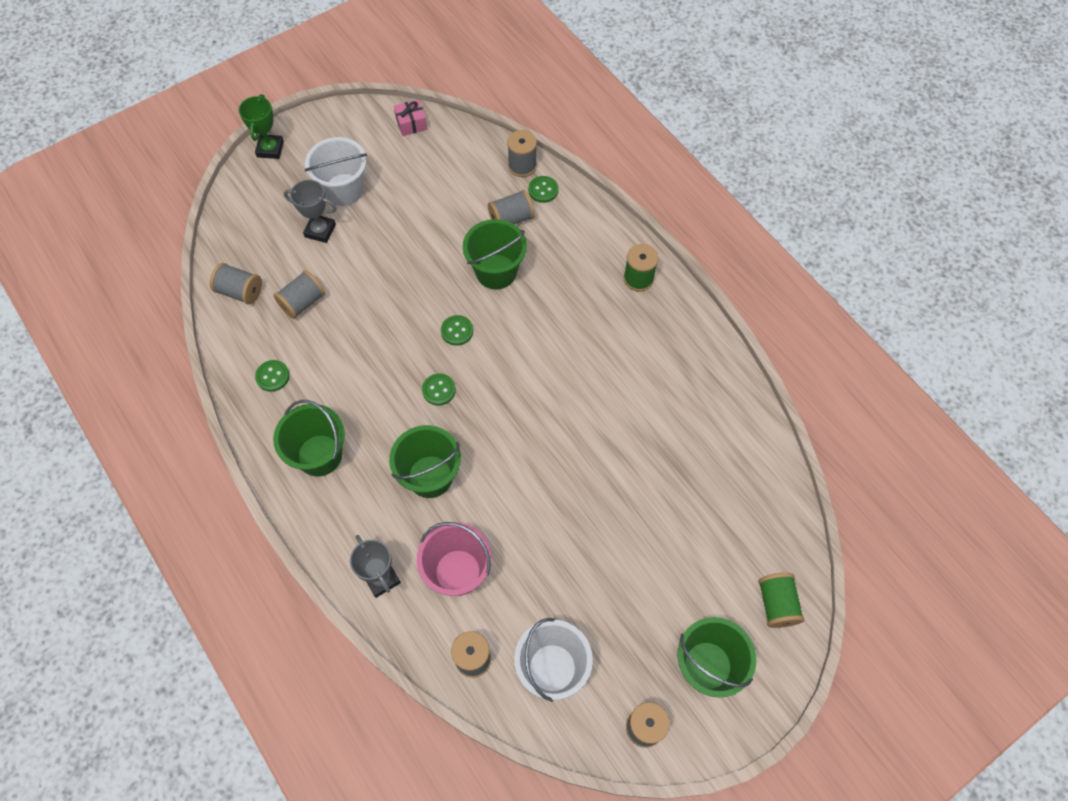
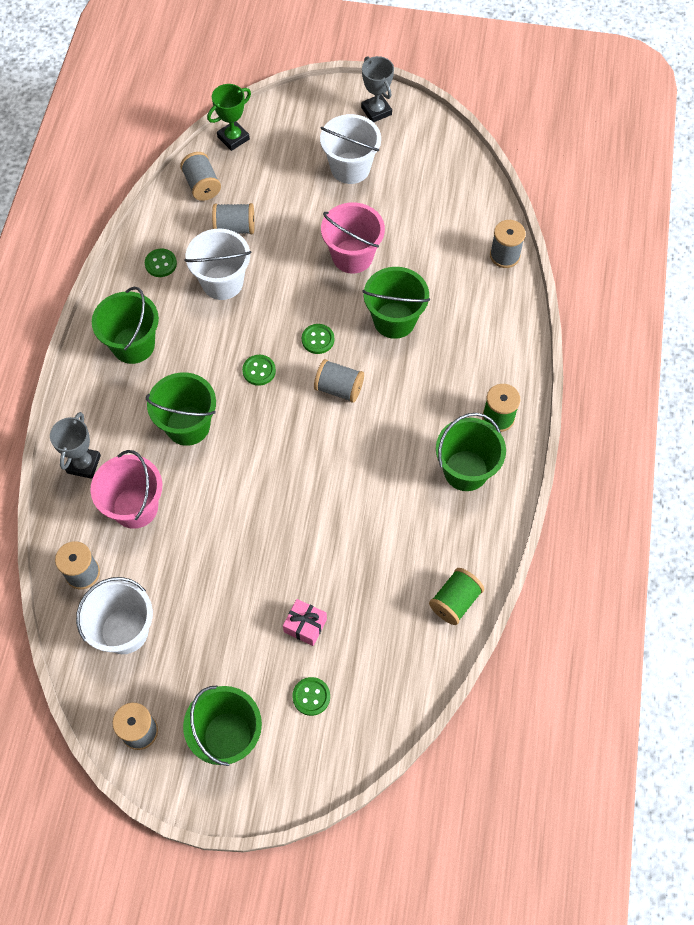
camera: 45 degrees right, 0 degrees up
green trophy [239,94,284,159] -> green trophy moved to [207,84,251,151]
grey trophy [284,179,337,243] -> grey trophy moved to [361,56,394,122]
pink gift [394,99,427,136] -> pink gift moved to [283,599,327,646]
grey spool [488,190,535,225] -> grey spool moved to [314,359,364,403]
green button [528,176,559,203] -> green button moved to [292,677,330,716]
green spool [758,573,804,628] -> green spool moved to [429,568,484,625]
none -> white bucket [185,229,251,300]
none -> pink bucket [321,202,385,274]
none -> green bucket [436,413,506,491]

